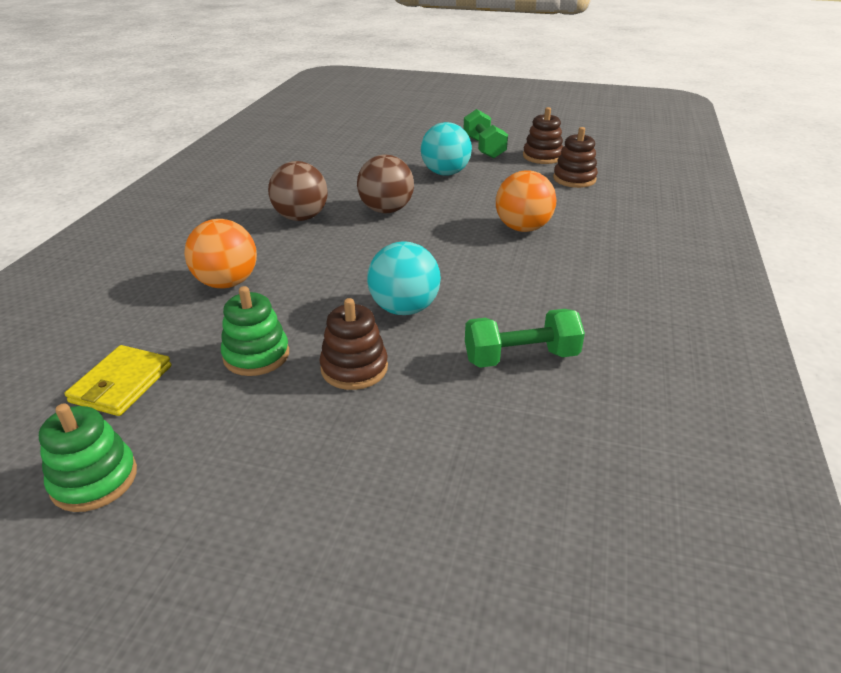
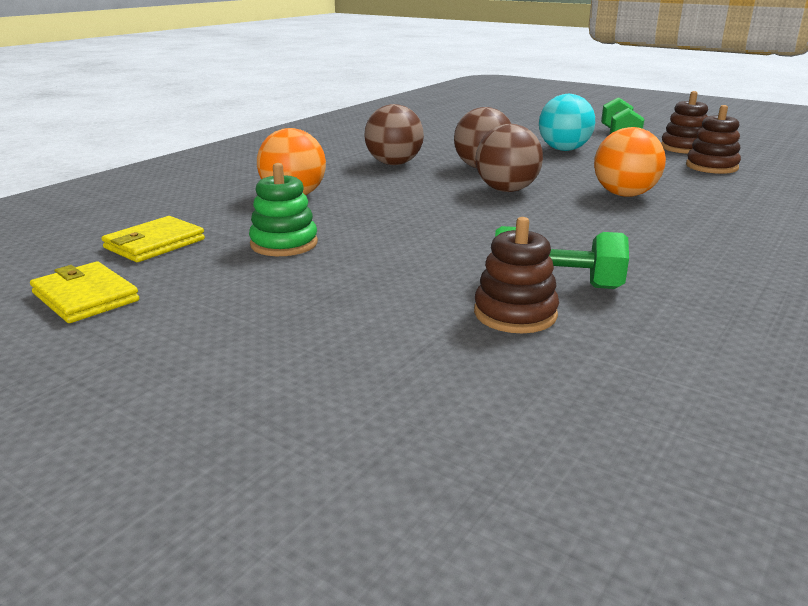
camera: 20 degrees right, 10 degrees down
green stacking toy [39,403,137,512] -> yellow wallet [30,261,139,323]
brown stacking toy [320,298,388,390] -> brown stacking toy moved to [474,217,559,333]
turquoise ball [367,241,441,315] -> none
none -> brown ball [475,124,543,192]

